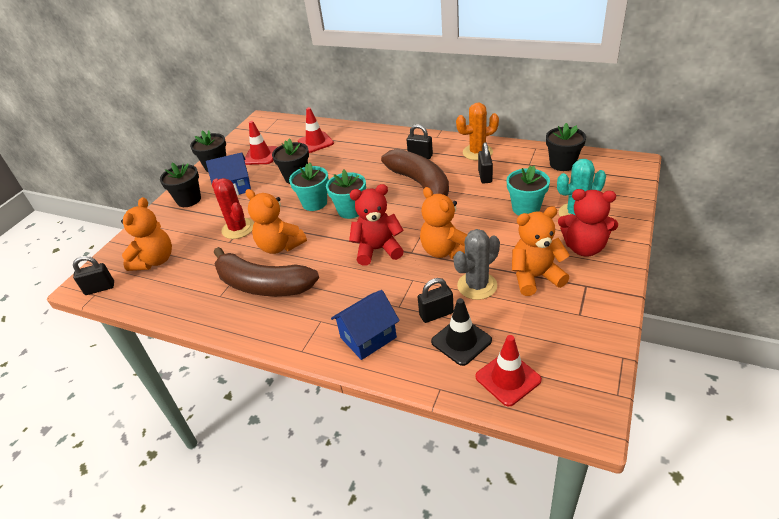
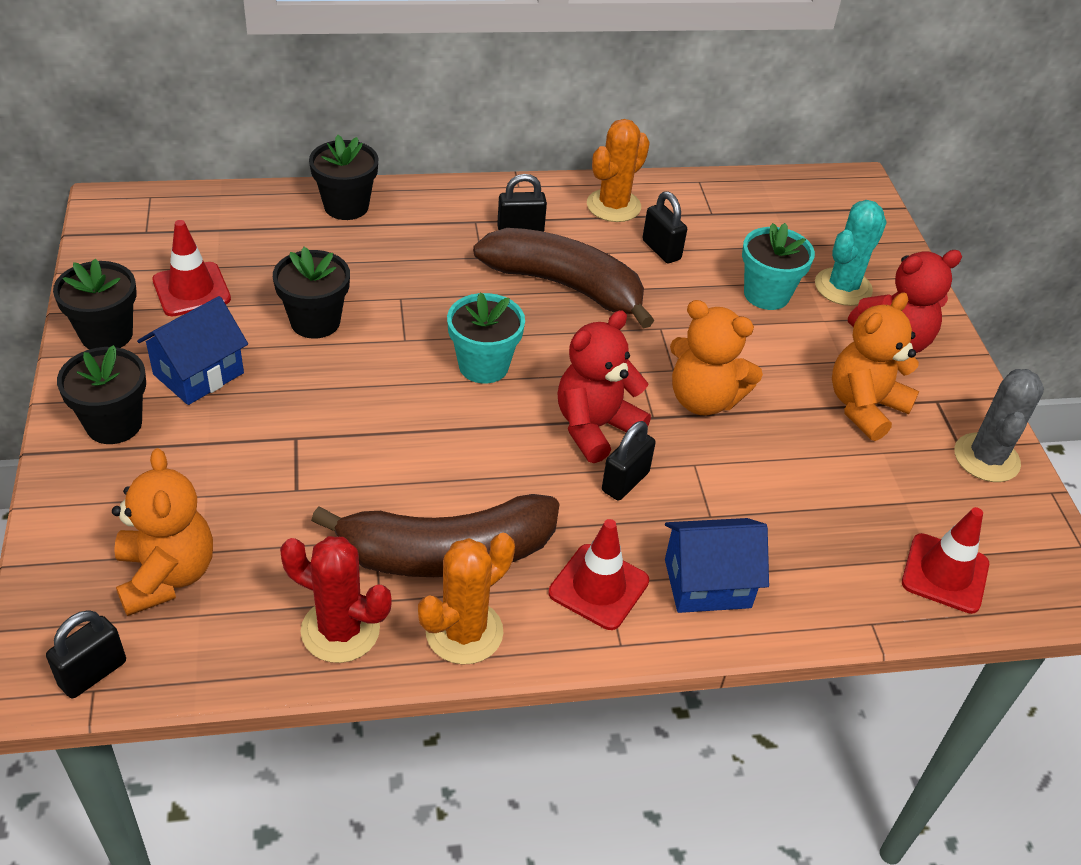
camera: 40 degrees left, 5 degrees up
red cactus [212,178,254,239] -> red cactus moved to [280,536,391,663]
orange teddy bear [245,189,307,254] -> none
turquoise flower pot [289,163,329,211] -> none
red traffic cone [298,107,334,153] -> red traffic cone moved to [548,519,649,630]
blue house [331,290,400,360] -> blue house turned 60 degrees clockwise [665,518,769,613]
black padlock [418,278,454,323] -> black padlock moved to [602,421,656,501]
black traffic cone [431,298,492,366] -> none
grey cactus [453,229,500,300] -> grey cactus moved to [954,369,1044,482]
black flower pot [546,123,586,171] -> black flower pot moved to [309,135,379,220]
none -> orange cactus [418,533,515,665]

